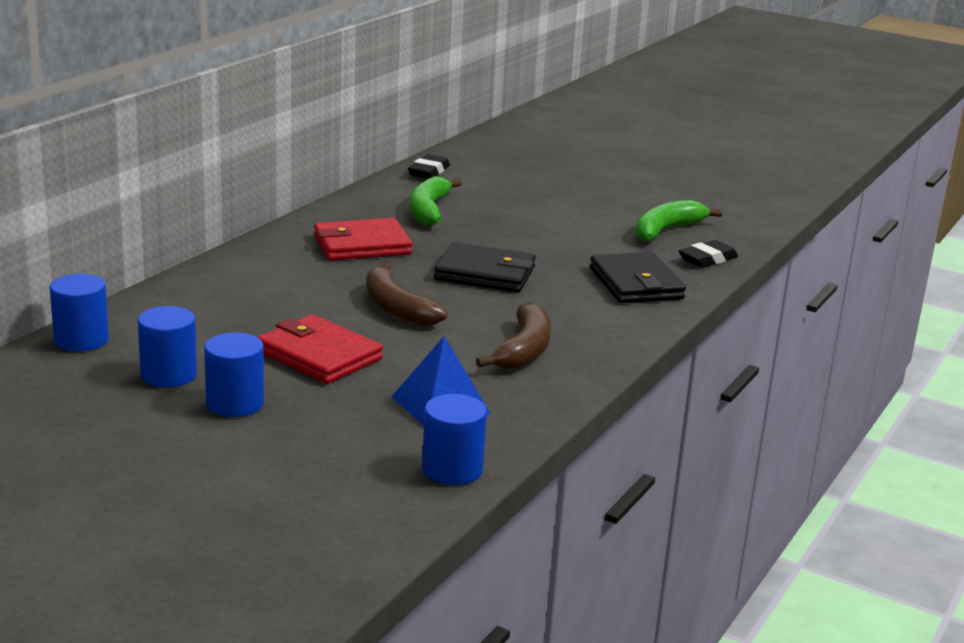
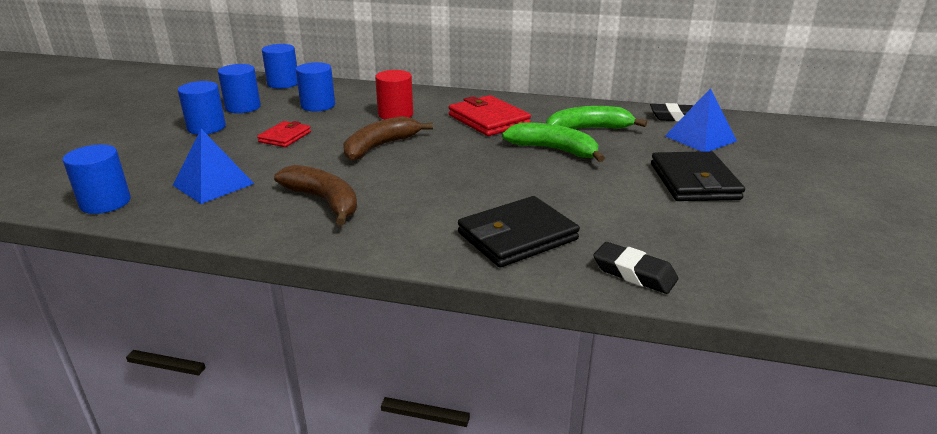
camera: 75 degrees right, 5 degrees up
red wallet [257,314,383,384] -> red wallet [257,121,311,147], size x0.59
black wallet [434,242,536,292] -> black wallet moved to [651,151,745,201]
brown banana [476,302,551,369] -> brown banana turned 135 degrees counterclockwise [274,165,357,226]
green banana [635,200,722,242] -> green banana moved to [502,123,605,162]
none -> blue cylinder [296,62,335,111]
none -> red cylinder [375,70,413,119]
none -> blue pyramid [665,88,737,152]

